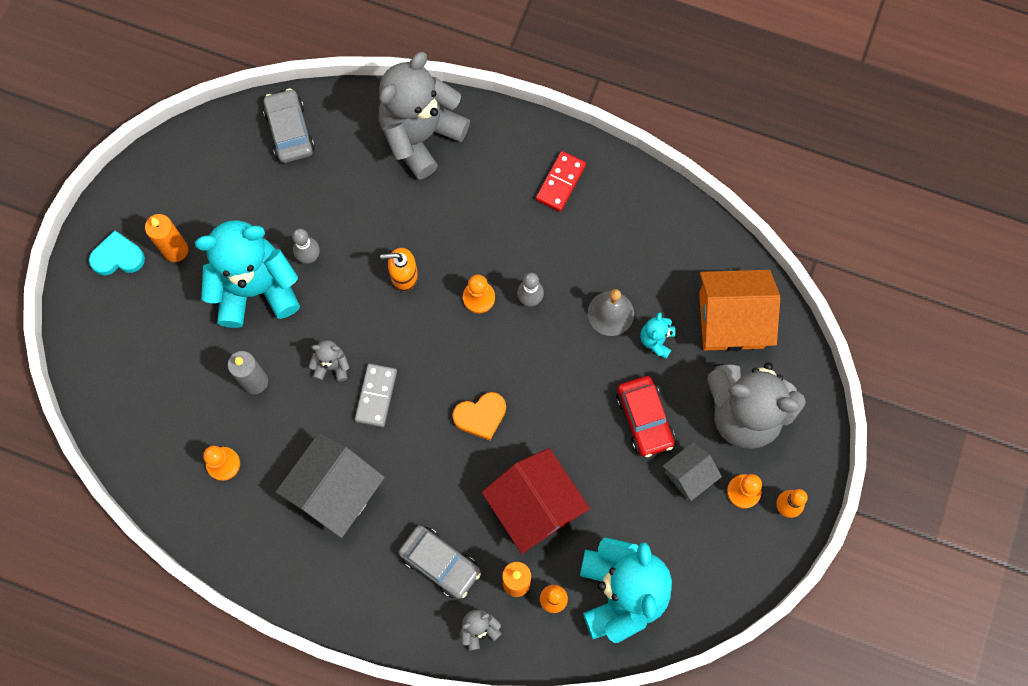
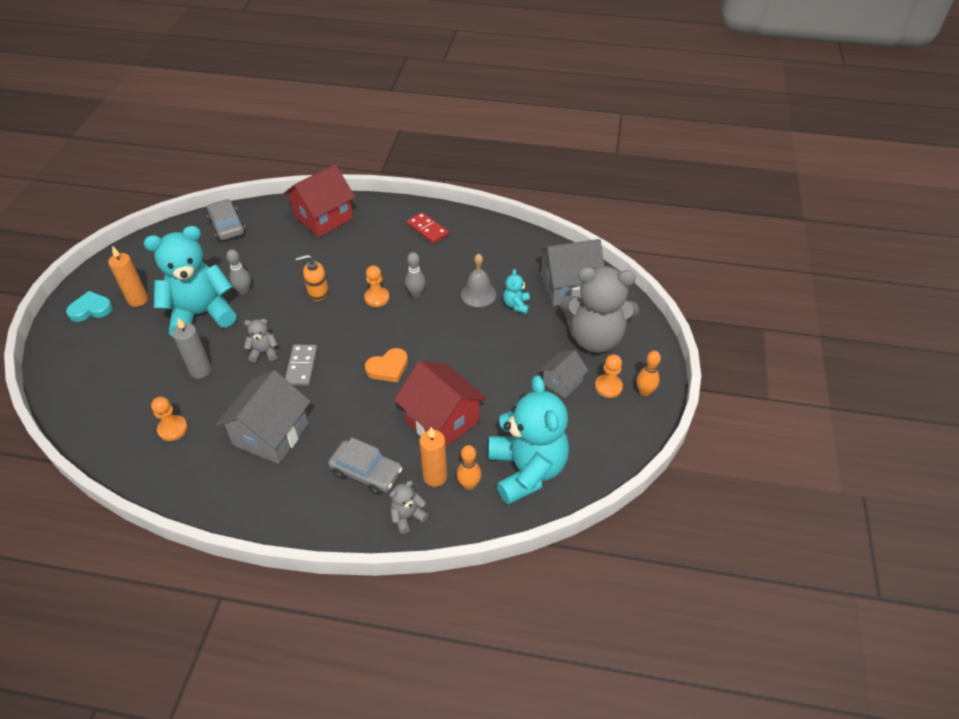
camera: 10 degrees left, 25 degrees down
grey teddy bear [379,52,470,180] -> red house [284,164,355,237]
red domino [536,151,586,212] -> red domino turned 60 degrees counterclockwise [407,212,449,244]
red car [616,376,675,457] -> none
orange house [699,270,780,351] -> grey house [538,239,604,306]

